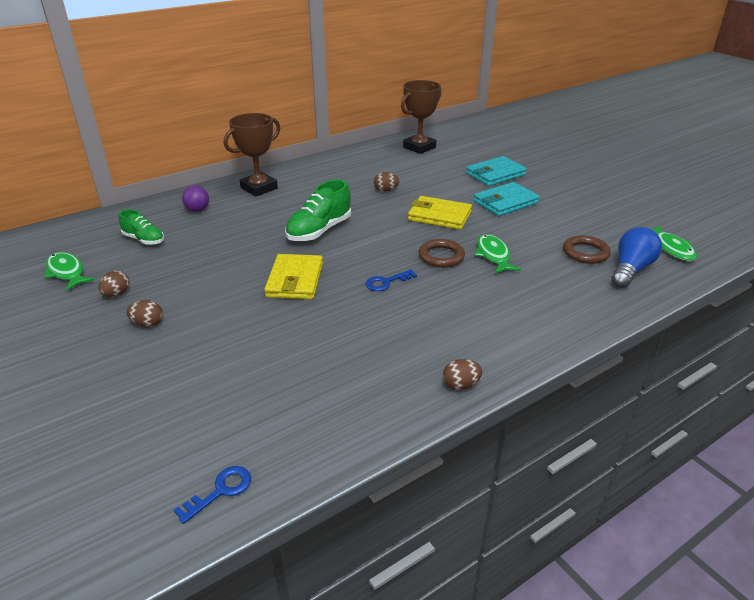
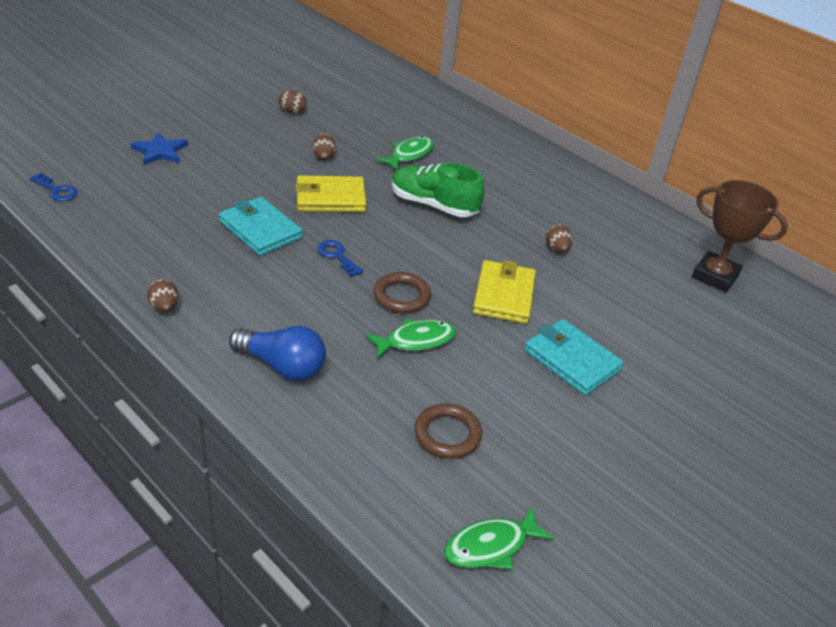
camera: 75 degrees right, 5 degrees up
green fish [44,252,95,291] -> green fish moved to [377,136,434,170]
green shoe [119,209,164,245] -> none
brown egg [126,300,163,327] -> brown egg moved to [313,133,336,160]
purple ball [182,186,209,212] -> none
brown trophy [224,113,280,196] -> none
turquoise wallet [466,156,527,186] -> turquoise wallet moved to [219,197,302,256]
blue light bulb [612,227,662,288] -> blue light bulb moved to [229,326,326,381]
none -> blue star [131,132,188,165]

